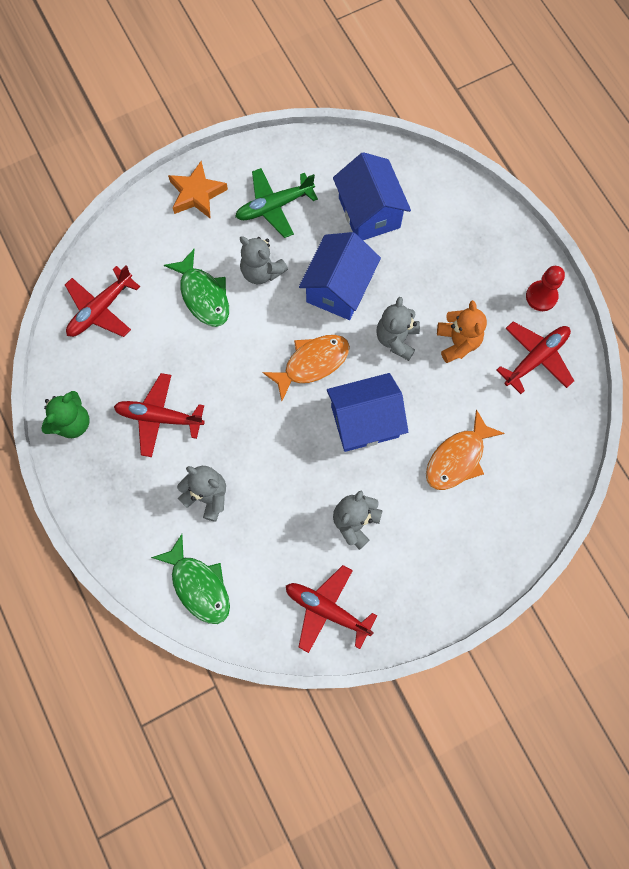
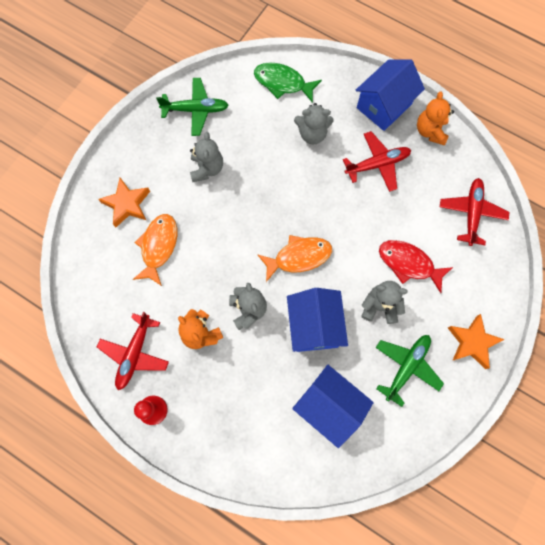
camera: 150 degrees right, 0 degrees up
green teddy bear [41,391,90,438] -> orange teddy bear [417,91,454,145]
green fish [164,249,229,327] -> red fish [379,240,453,293]
orange fish [262,335,350,401] -> orange fish turned 135 degrees counterclockwise [257,235,332,282]
red plane [286,565,377,653] -> green plane [156,78,229,136]
blue house [327,373,408,452] -> blue house moved to [356,60,425,131]
none -> orange star [98,178,150,227]

